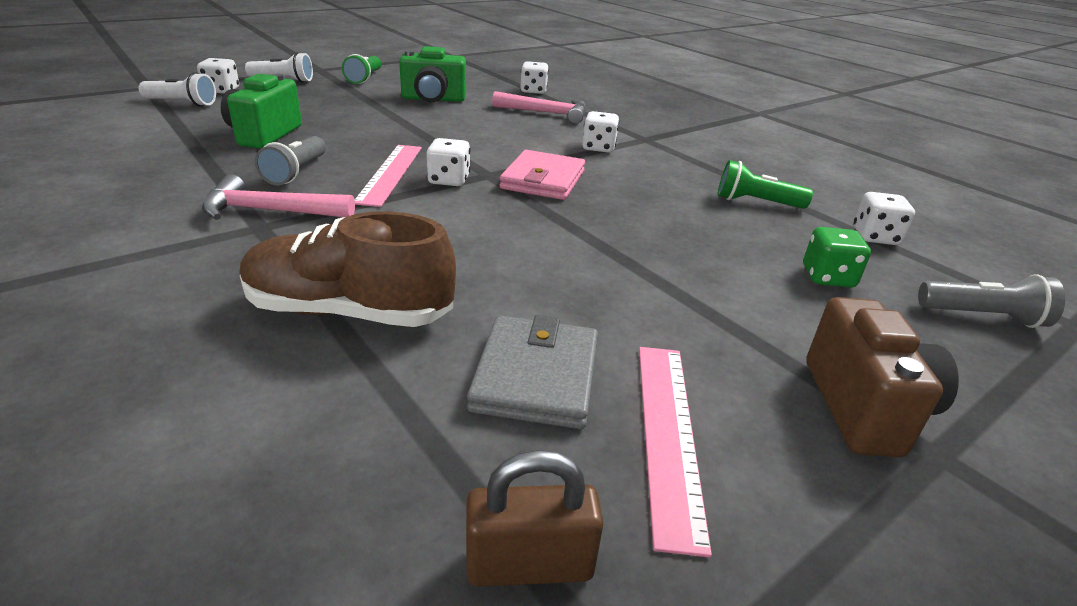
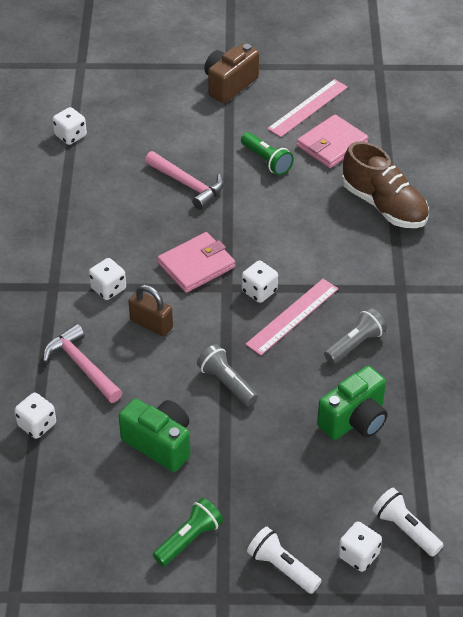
camera: 140 degrees left, 15 degrees up
pink hammer [202,174,355,220] -> pink hammer moved to [145,151,224,210]
brown padlock [466,450,604,587] -> brown padlock moved to [128,285,173,336]
grey wallet [467,315,598,429] -> pink wallet [297,114,368,168]
green flashlight [718,160,813,209] -> green flashlight moved to [241,132,294,175]
green dice [803,227,871,287] -> none
grey flashlight [918,274,1065,328] -> grey flashlight moved to [197,344,258,406]

